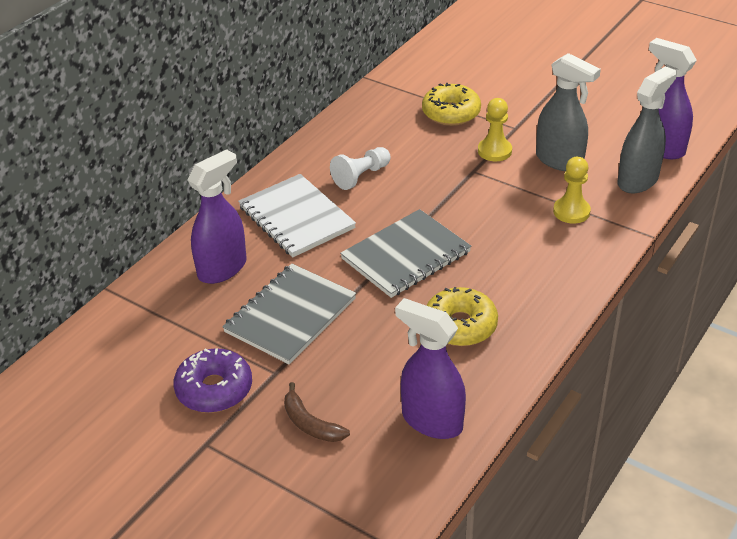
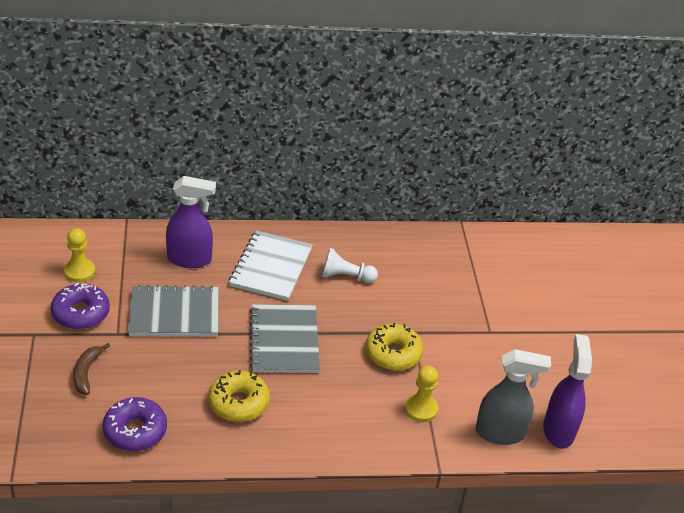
camera: 45 degrees right, 0 degrees up
grey notebook [340,209,471,298] -> grey notebook turned 75 degrees clockwise [250,304,320,373]
purple spray bottle [395,298,466,439] -> purple donut [102,397,167,451]
yellow donut [422,83,481,126] -> yellow donut moved to [366,323,424,370]
yellow pawn [478,98,512,161] -> yellow pawn moved to [64,228,95,282]
grey spray bottle [536,53,601,171] -> none

